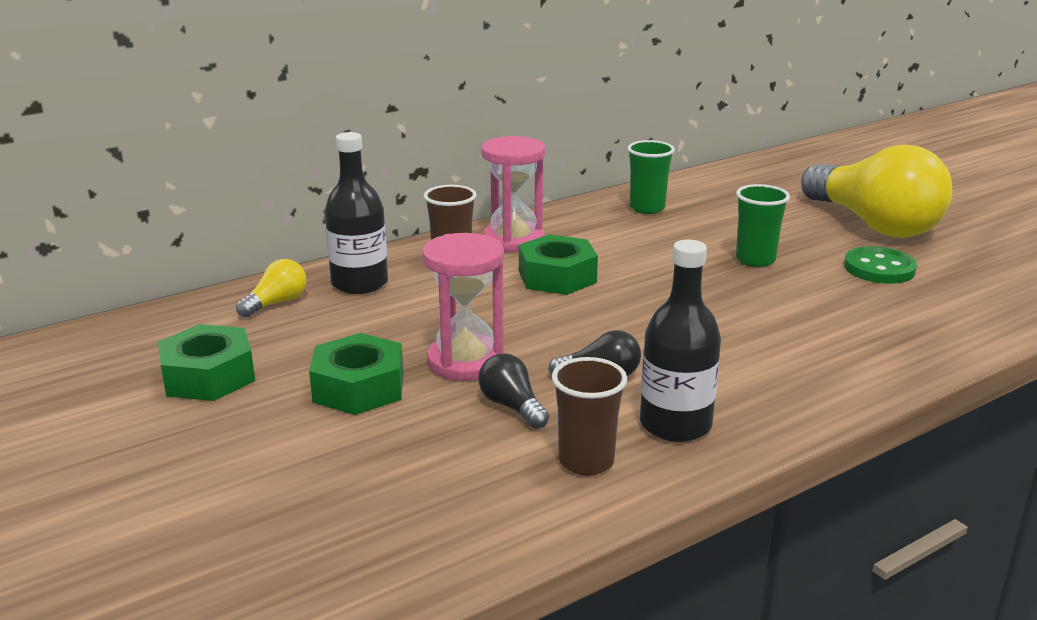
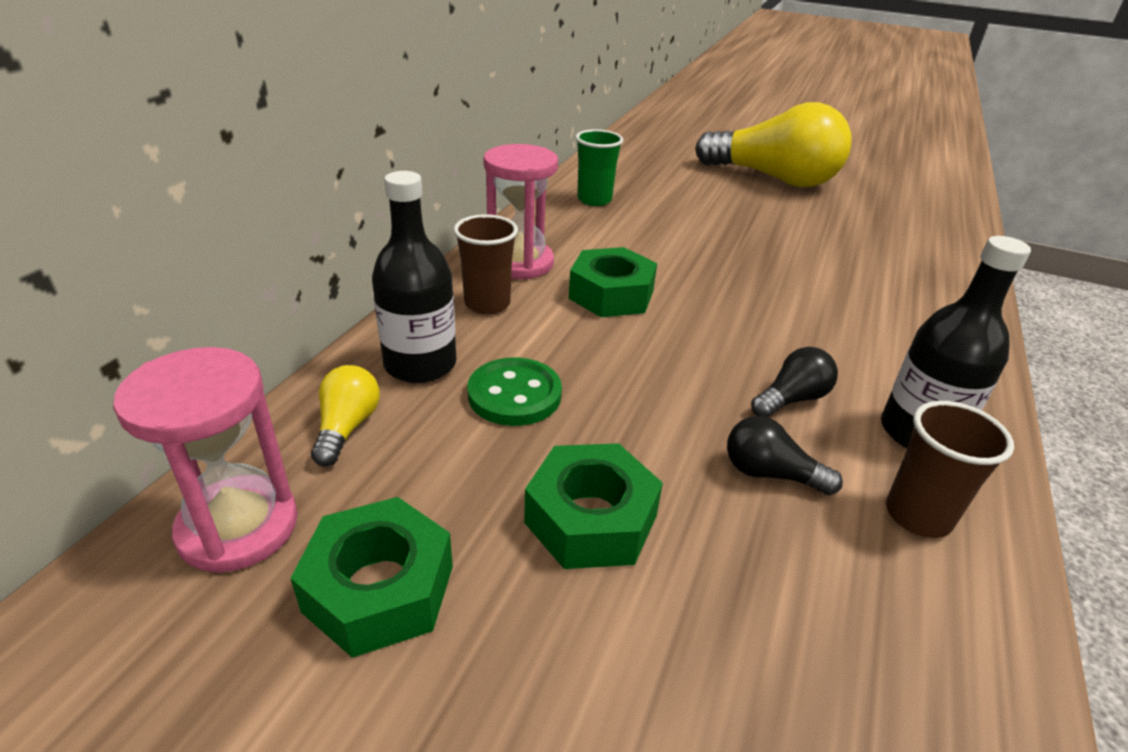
camera: 35 degrees left, 10 degrees up
pink hourglass [422,233,505,381] -> pink hourglass moved to [113,347,298,573]
green cup [736,184,790,267] -> none
green button [844,246,917,284] -> green button moved to [468,357,562,426]

